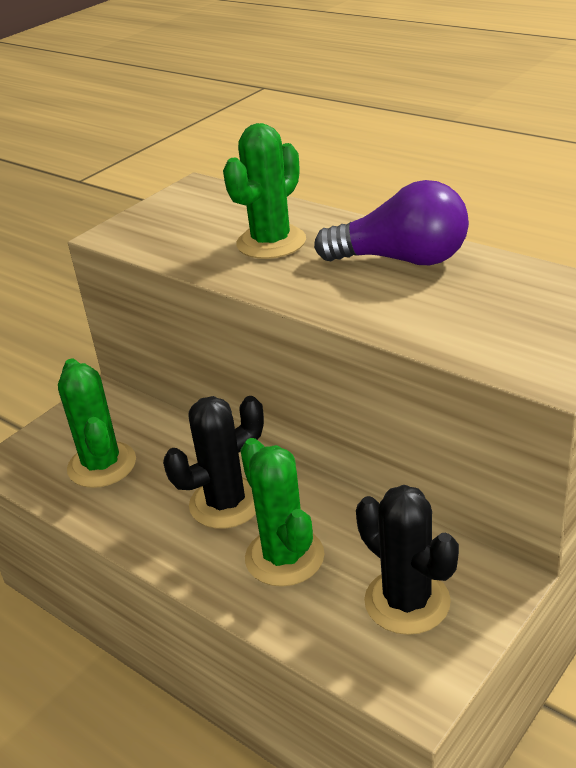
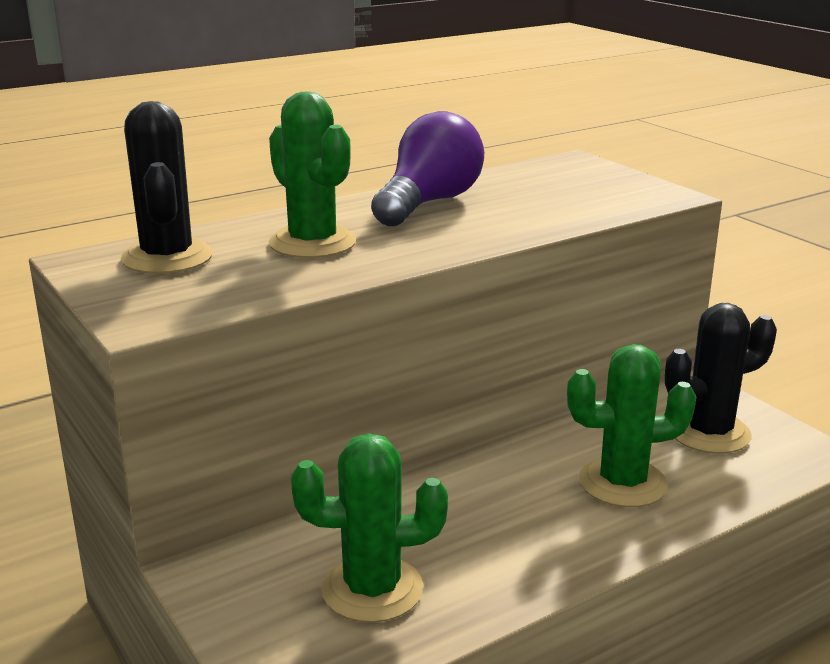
camera: 75 degrees left, 10 degrees down
black cactus [163,396,264,529] -> black cactus moved to [121,101,213,274]

